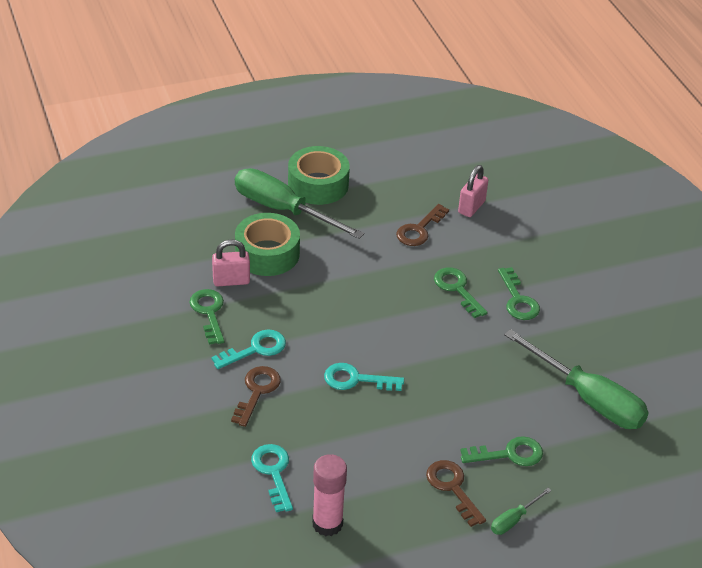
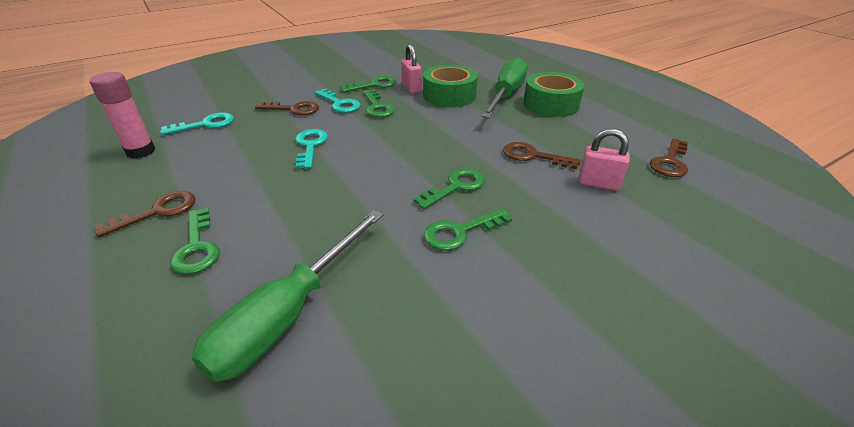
camera: 80 degrees right, 5 degrees down
green screwdriver [491,488,552,535] -> none
none -> green key [364,90,395,118]
none -> brown key [650,138,688,177]

